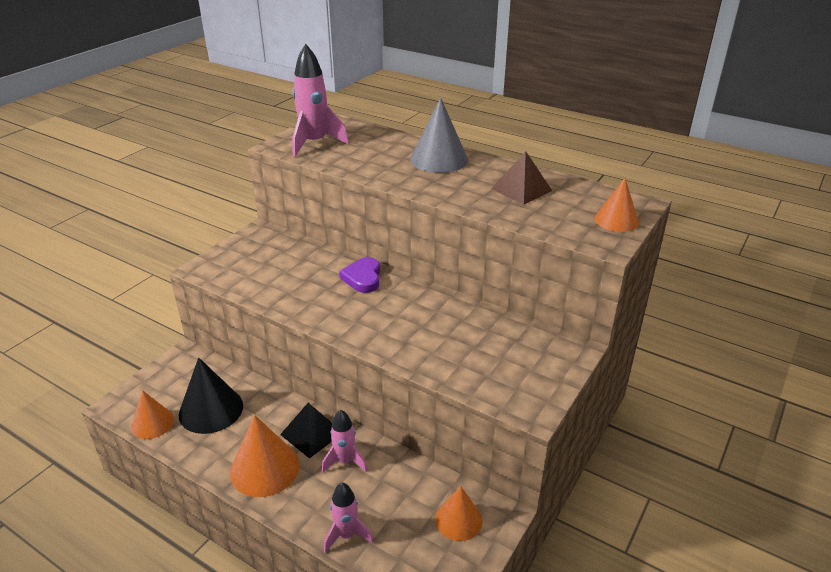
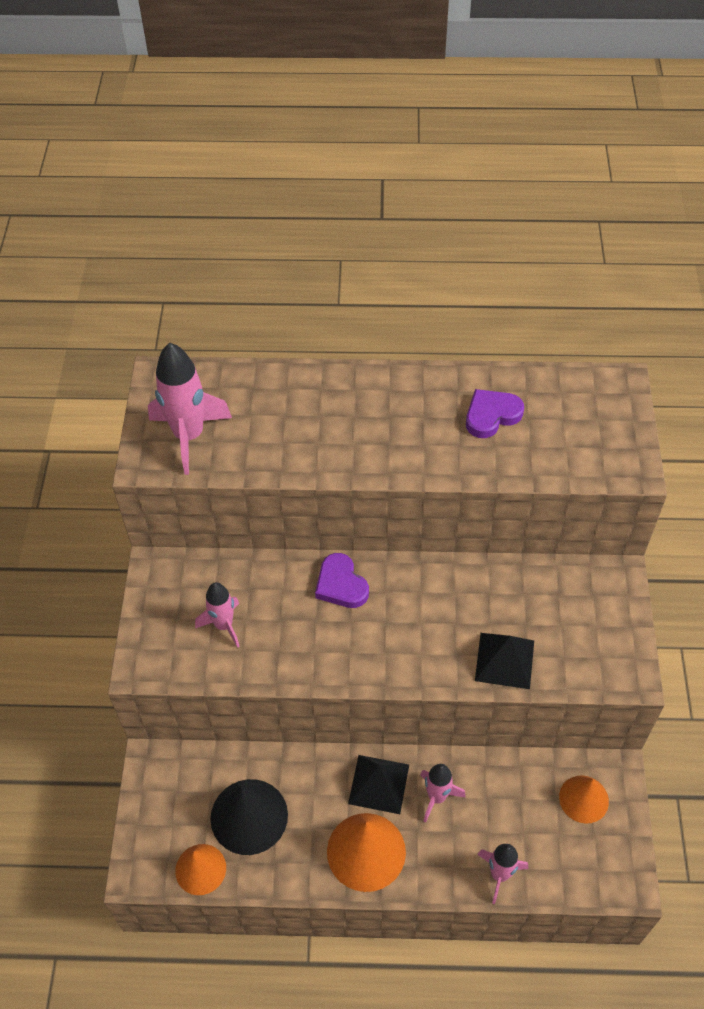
camera: 30 degrees left, 20 degrees up
grey cone [410,97,468,173] -> none
brown pyramid [492,151,552,205] -> purple heart [466,389,524,438]
orange cone [595,178,639,232] -> none
none -> pink rocket [195,582,240,648]
none -> black pyramid [475,633,534,689]

